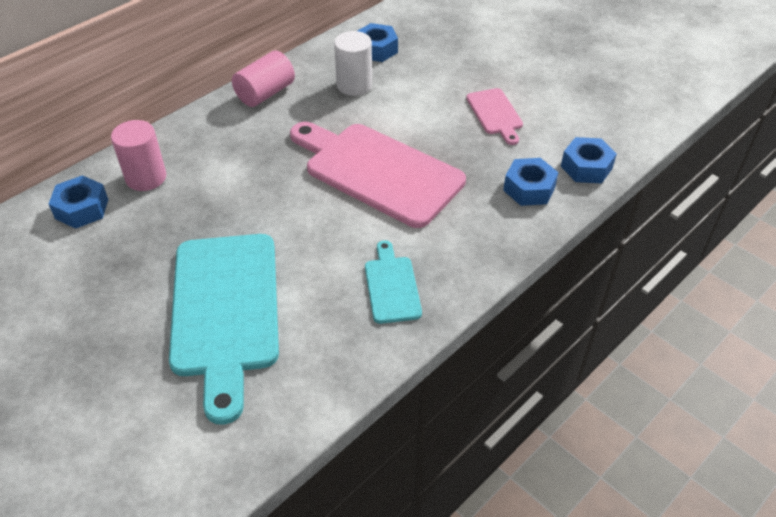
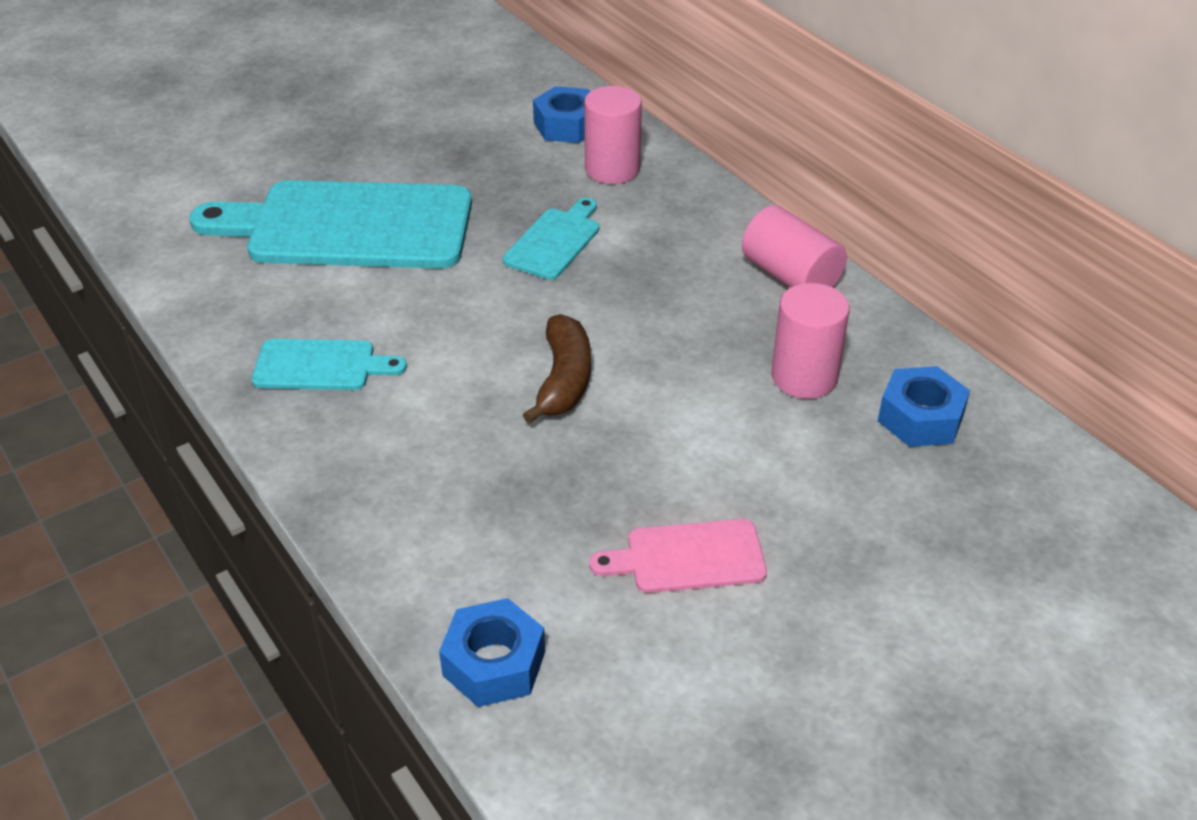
camera: 100 degrees right, 5 degrees down
pink cutting board [290,122,466,228] -> brown banana [523,314,591,424]
white cylinder [334,31,372,96] -> pink cylinder [771,283,850,399]
blue nut [503,158,559,206] -> none
none -> turquoise cutting board [503,197,600,280]

